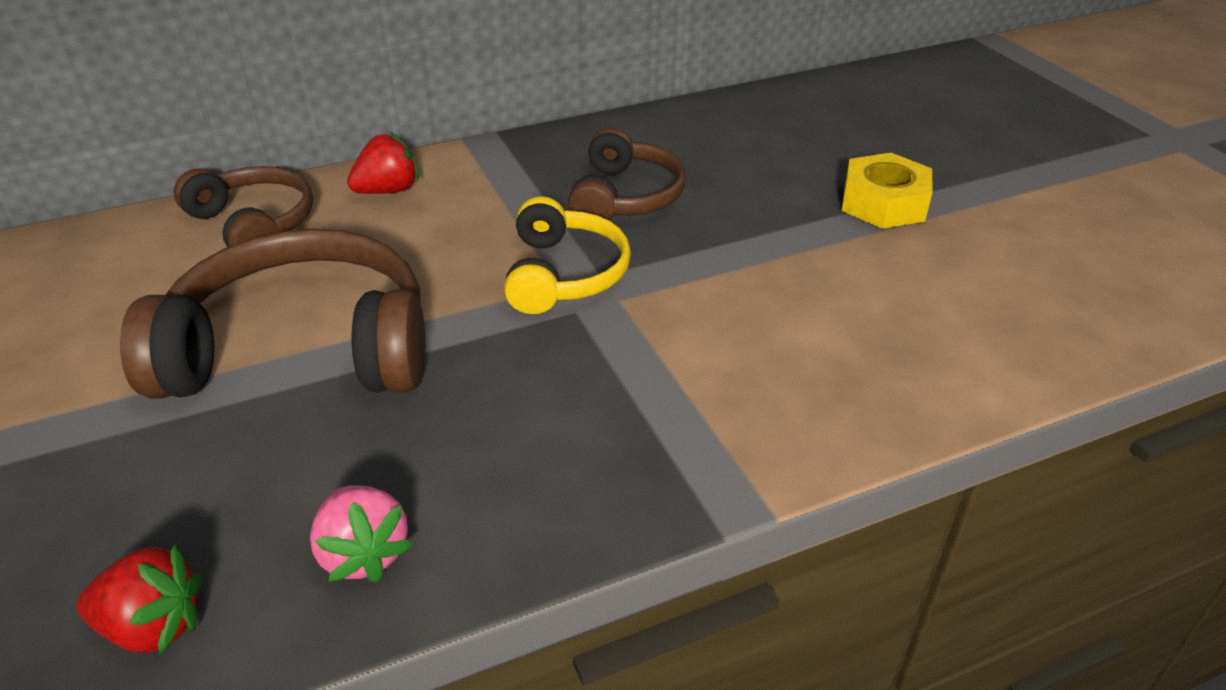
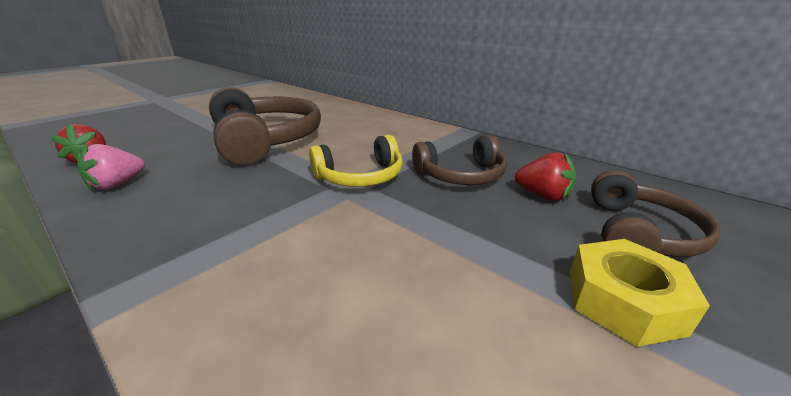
camera: 65 degrees right, 10 degrees down
brown headphones [174,166,313,247] -> brown headphones moved to [591,170,721,257]
red strawberry [347,132,419,194] -> red strawberry moved to [515,152,576,201]

